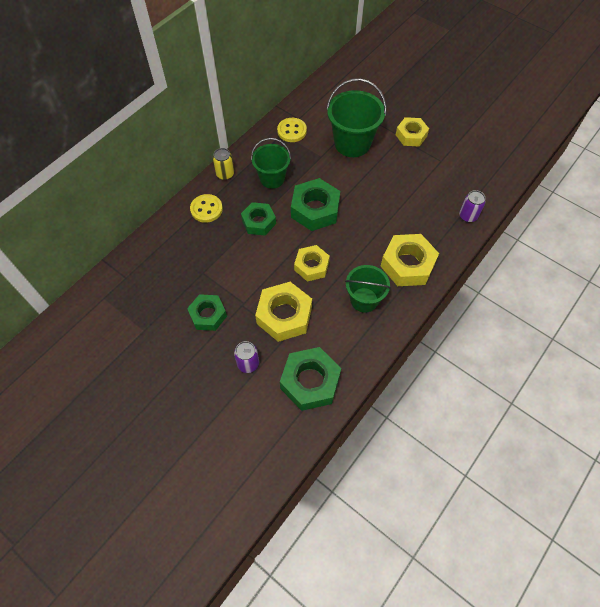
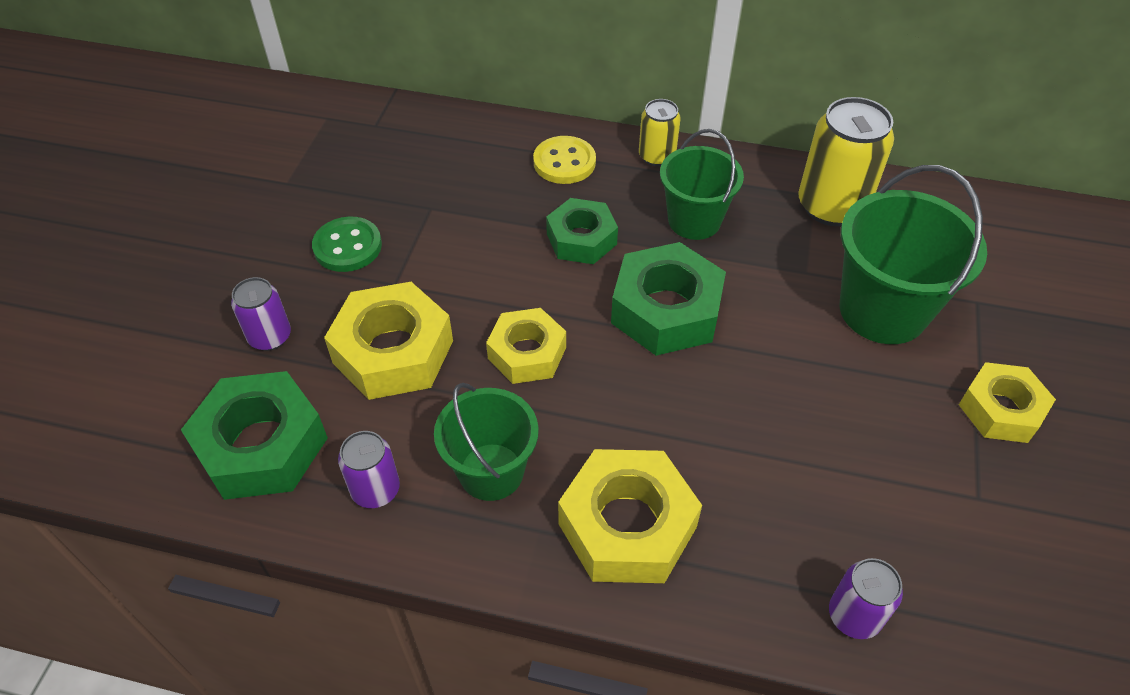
camera: 65 degrees right, 10 degrees down
green nut [187,294,227,331] -> green button [312,216,382,272]
yellow button [277,118,307,142] -> yellow can [798,97,894,226]
none -> purple can [338,431,400,508]

